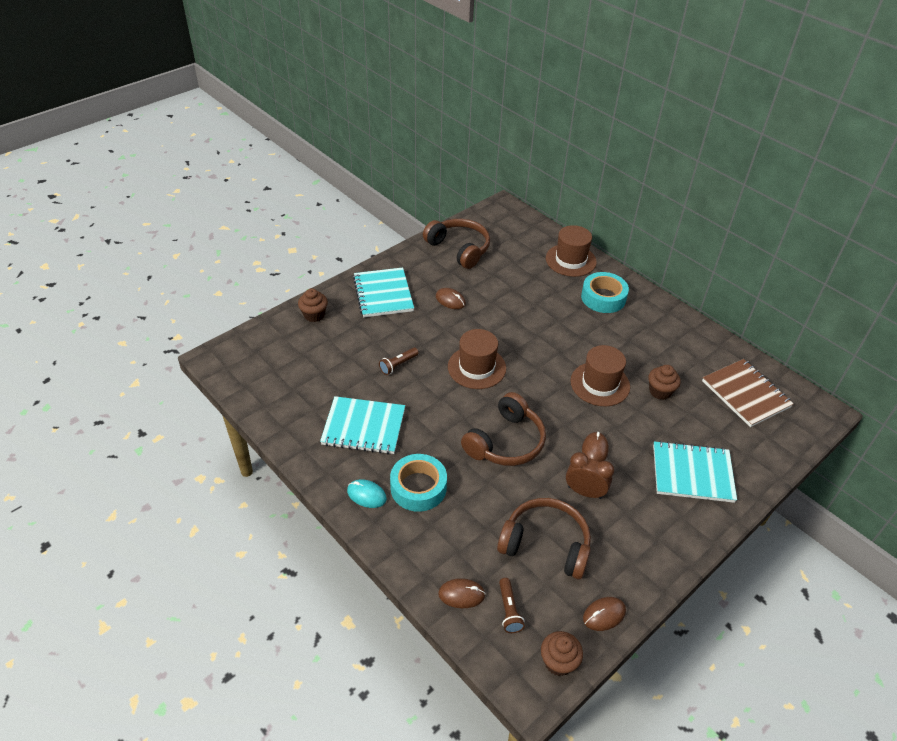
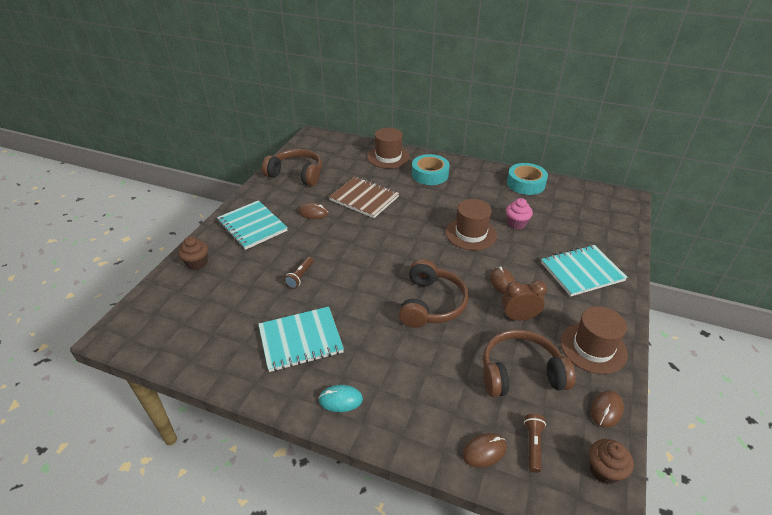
camera: 25 degrees left, 5 degrees down
turquoise tape [390,454,447,512] -> turquoise tape moved to [507,163,548,195]
brown hat [448,329,506,389] -> brown hat moved to [561,306,628,374]
brown flashlight [499,578,525,633] -> brown flashlight turned 135 degrees counterclockwise [524,414,546,473]
brown cupcake [648,365,681,400] -> pink cupcake [506,198,533,229]
brown notebook [702,359,794,427] -> brown notebook moved to [329,176,399,218]

